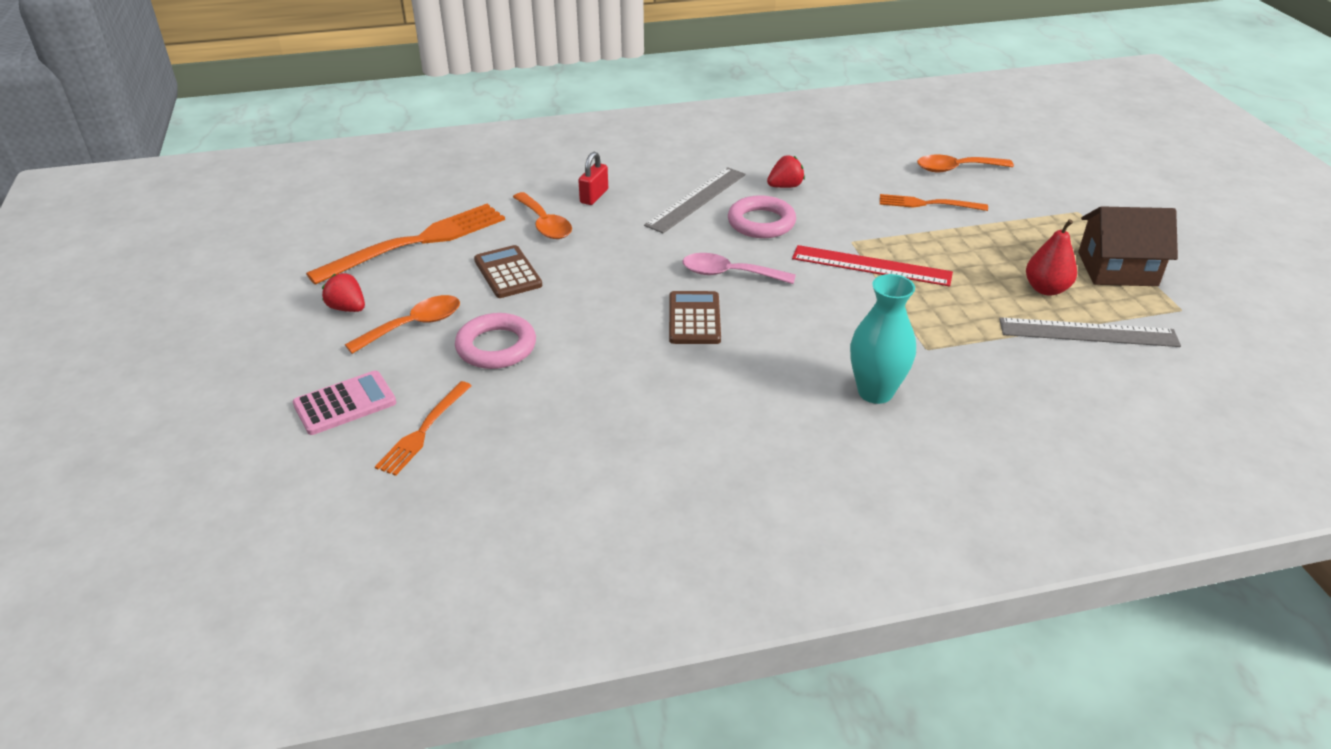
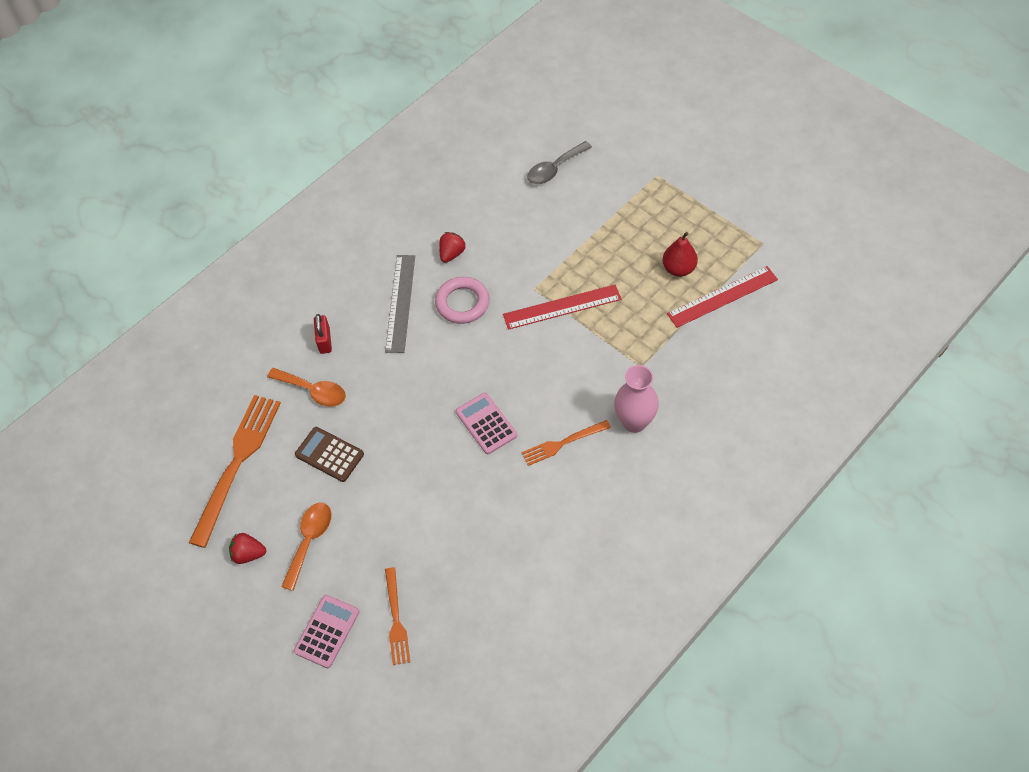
camera: 30 degrees left, 20 degrees up
pink ring [455,313,536,369] -> none
brown calculator [669,291,721,344] -> pink calculator [456,393,517,454]
pink spoon [683,253,796,284] -> none
turquoise vase [850,274,916,404] -> pink vase [614,365,659,433]
orange fork [880,194,988,211] -> orange fork moved to [521,420,611,466]
orange spoon [917,155,1014,172] -> grey spoon [527,141,592,184]
grey ruler [999,317,1181,347] -> red ruler [667,266,778,328]
brown house [1078,206,1178,286] -> none

